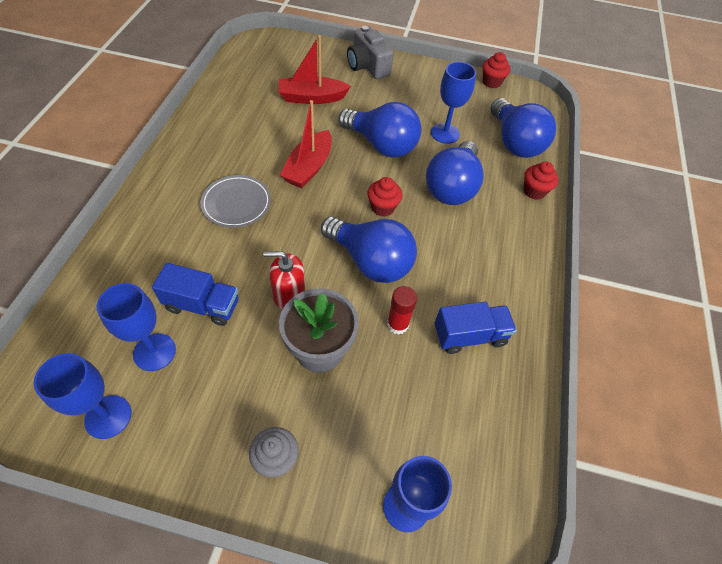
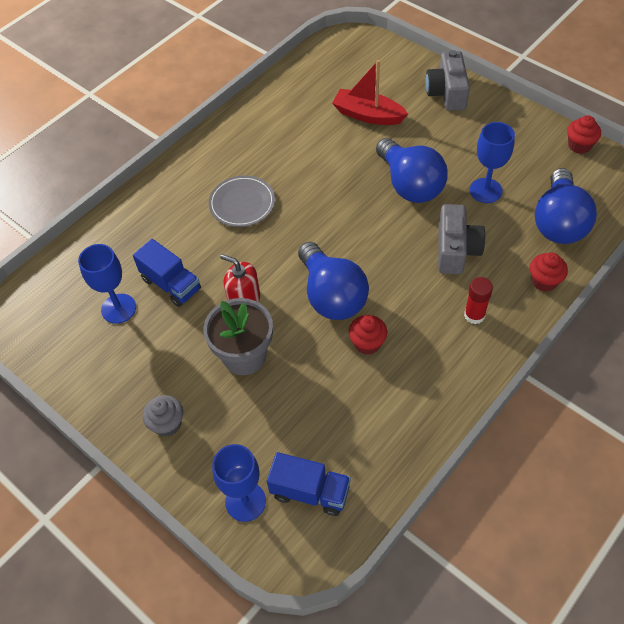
camera: 35 degrees right, 0 degrees up
blue goblet [34,353,131,439] -> none
red boat [280,100,332,188] -> none
red cupcake [367,177,402,217] -> red cupcake moved to [349,315,387,355]
red glue stick [387,286,417,335] -> red glue stick moved to [464,277,493,324]
blue light bulb [426,141,483,205] -> grey camera [438,204,486,274]
blue truck [435,302,517,354] -> blue truck moved to [267,452,351,516]

